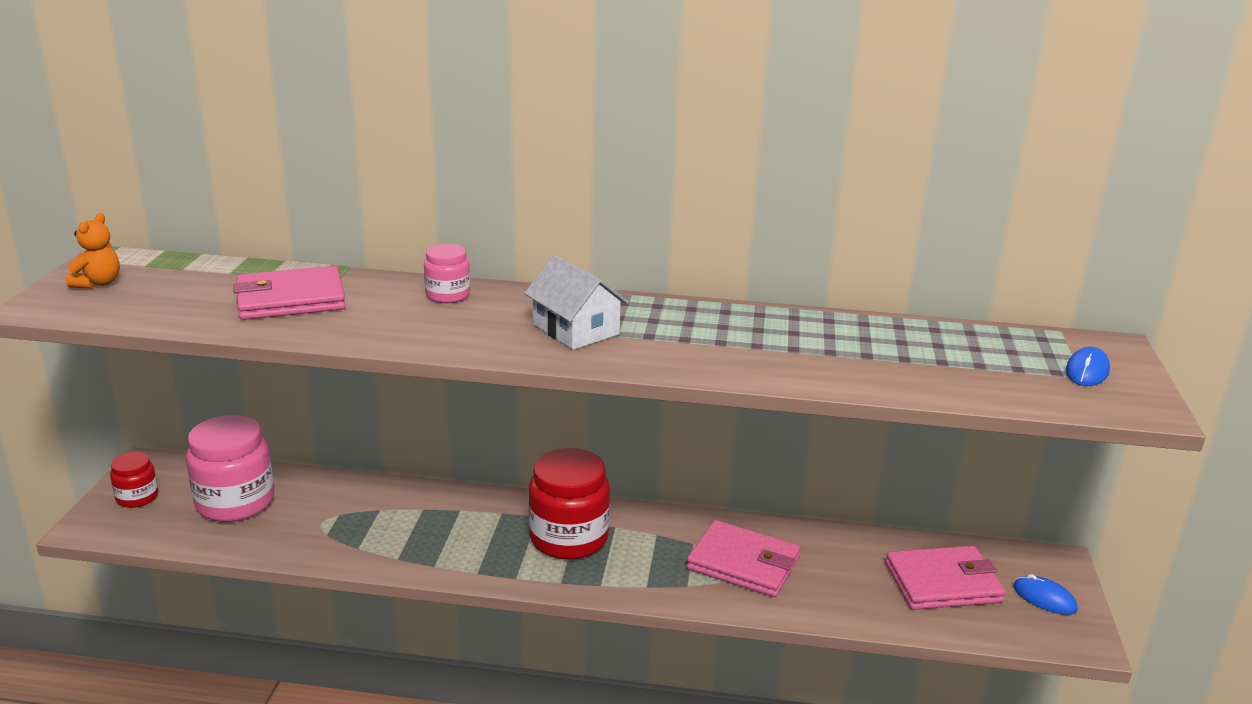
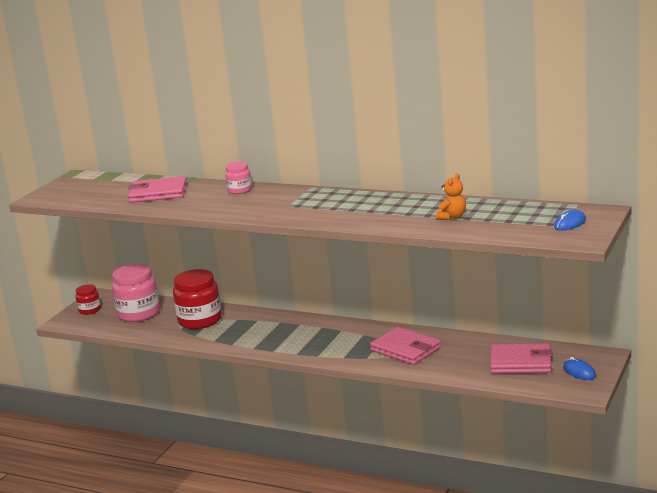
camera: 20 degrees right, 5 degrees down
orange teddy bear [66,213,120,288] -> orange teddy bear moved to [436,173,466,220]
white house [524,255,629,350] -> none
red jar [529,448,610,560] -> red jar moved to [173,269,222,329]

